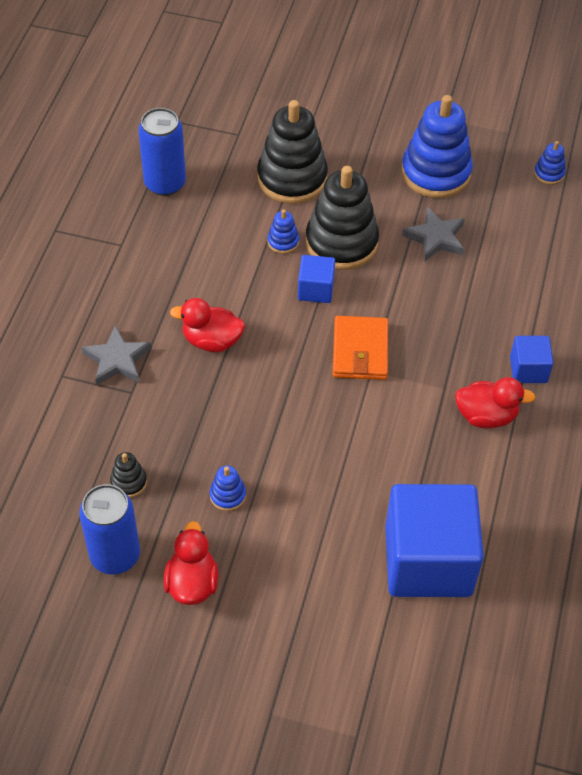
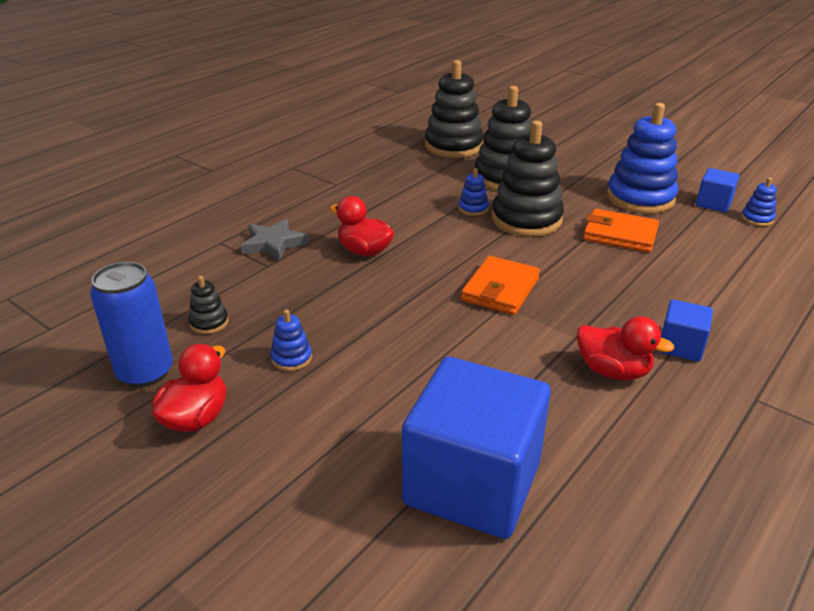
camera: 25 degrees right, 20 degrees down
blue can [138,108,186,196] -> none
blue cube [298,255,335,303] -> blue cube moved to [696,168,740,212]
grey star [402,207,465,261] -> orange wallet [583,209,659,252]
none -> black stacking toy [425,60,484,158]

